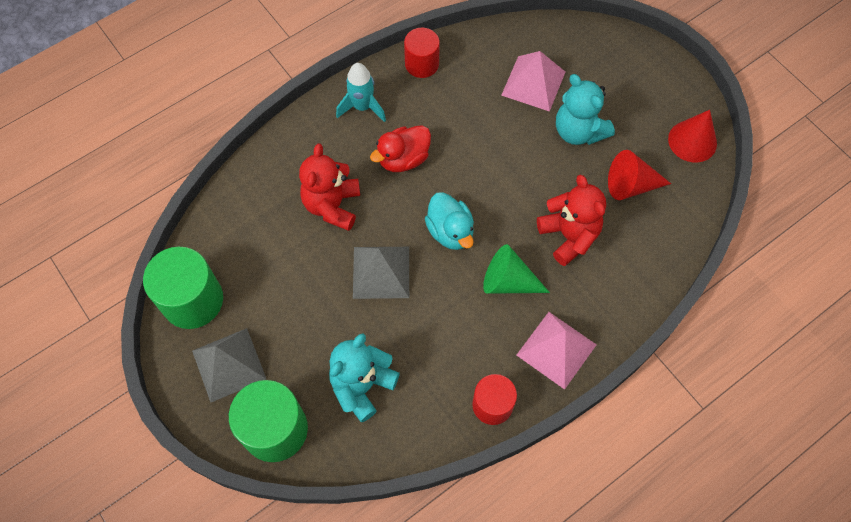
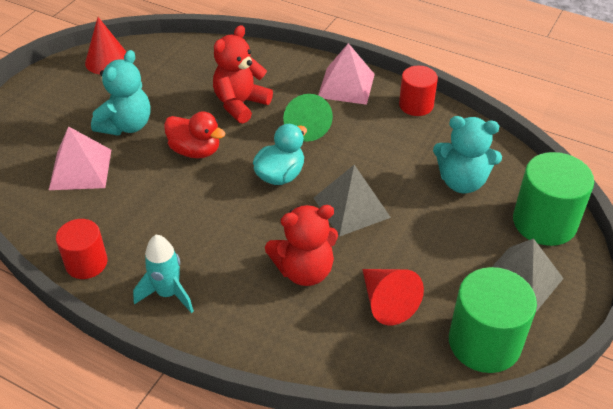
camera: 115 degrees left, 20 degrees down
red duck [370,125,431,172] -> red duck moved to [164,111,226,159]
red cone [608,150,671,200] -> red cone moved to [362,269,424,325]

